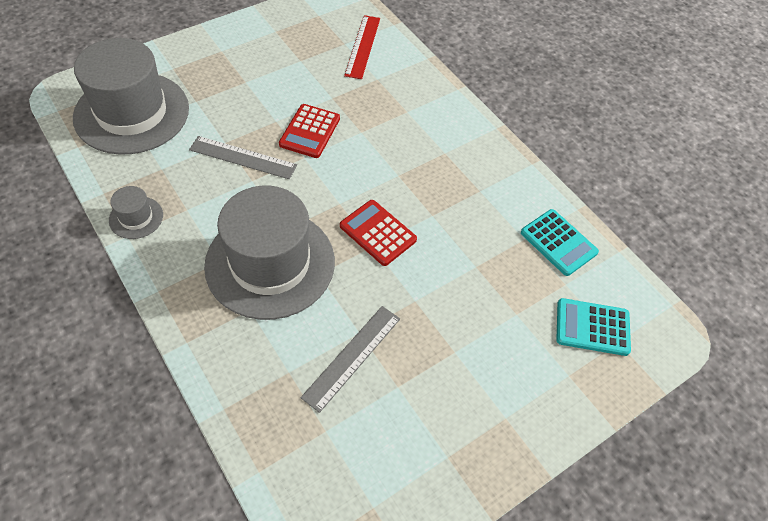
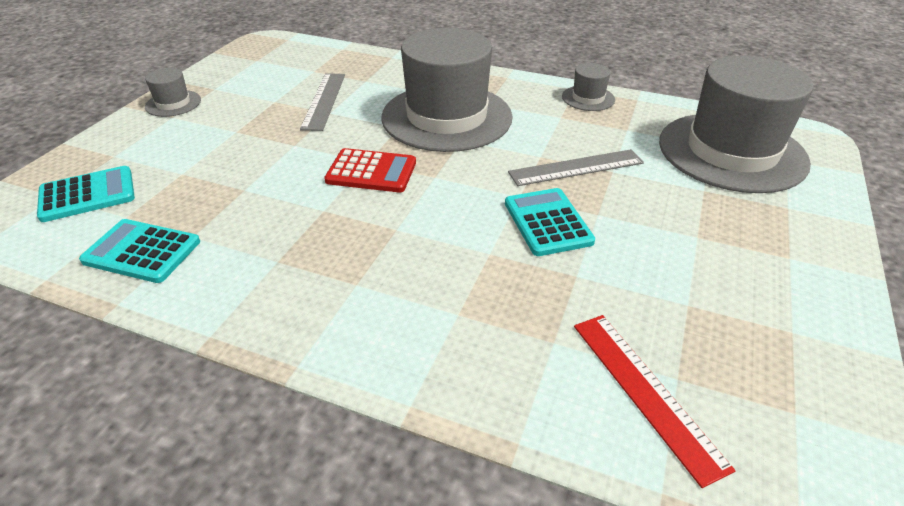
camera: 150 degrees right, 15 degrees down
red calculator [279,104,340,158] -> turquoise calculator [505,188,595,256]
none -> grey hat [145,68,201,117]

